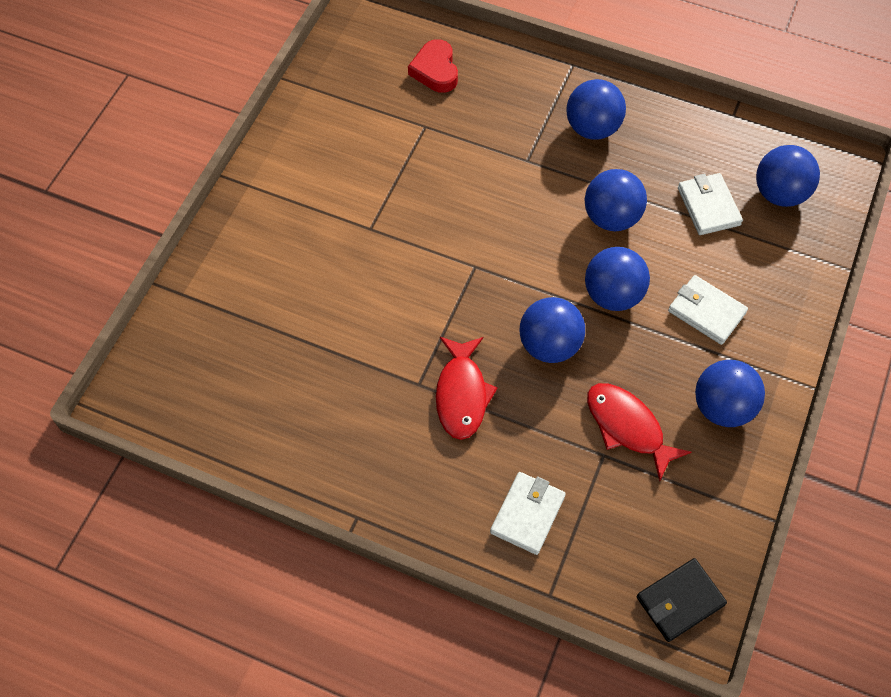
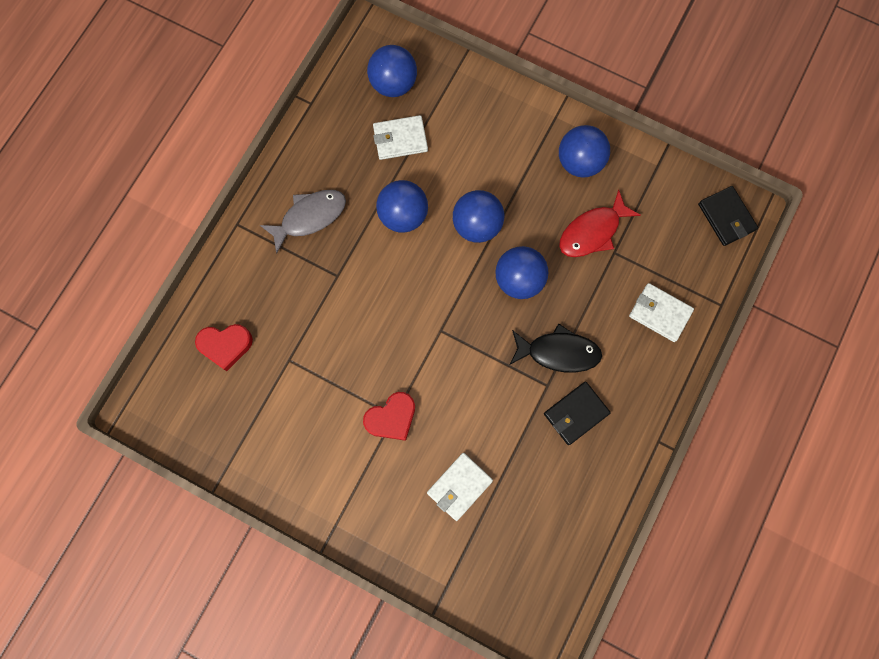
camera: 85 degrees left, 15 degrees up
red fish [436,337,498,440] -> black fish [510,323,602,373]
blue ball [566,79,626,139] -> grey fish [260,190,346,253]
white wallet [668,275,748,345] -> white wallet moved to [427,453,493,521]
none -> red heart [363,392,415,441]
none -> black wallet [544,382,611,445]

